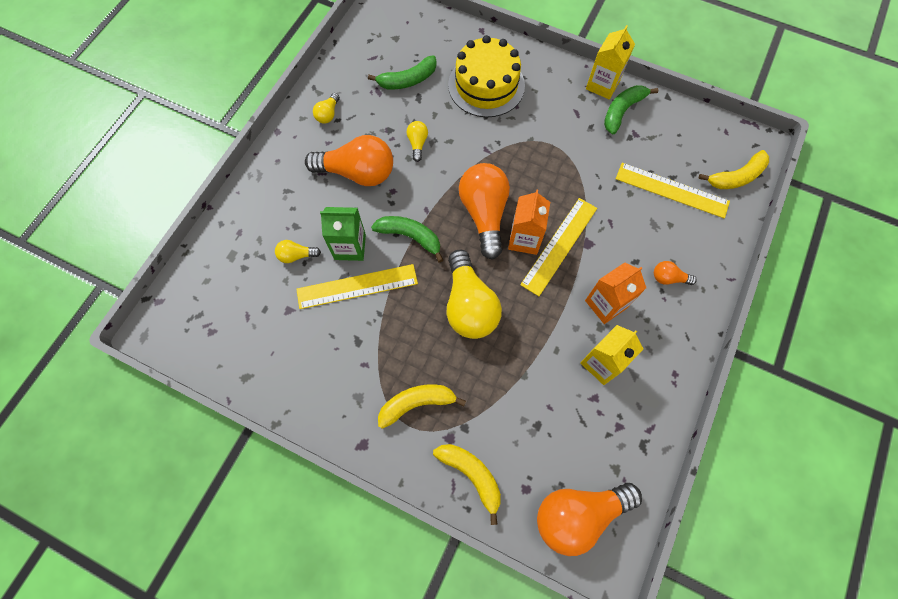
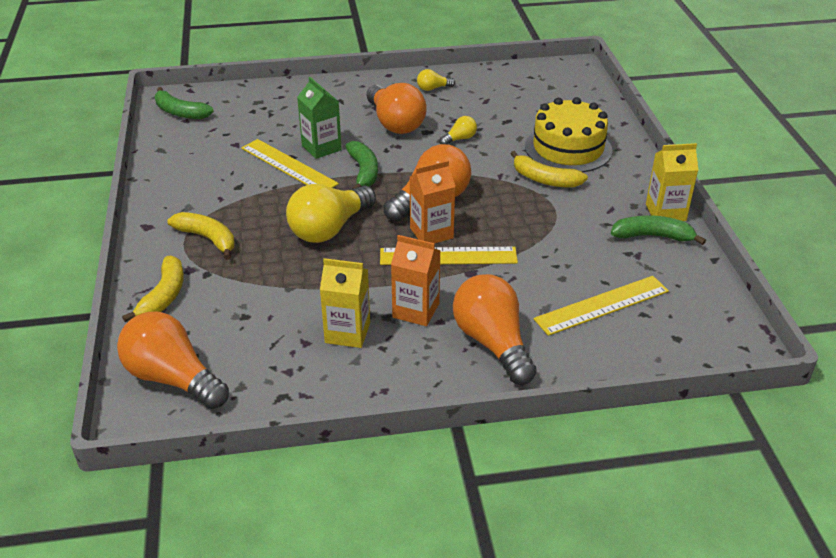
camera: 55 degrees right, 30 degrees down
yellow light bulb [275,240,321,263] -> none
green banana [368,55,437,90] -> green banana moved to [155,87,214,119]
yellow ruler [616,163,730,218] -> yellow ruler turned 75 degrees clockwise [534,276,669,336]
orange light bulb [654,261,697,285] -> orange light bulb [453,274,537,385], size x2.20
yellow banana [698,150,769,189] -> yellow banana moved to [511,151,588,188]

